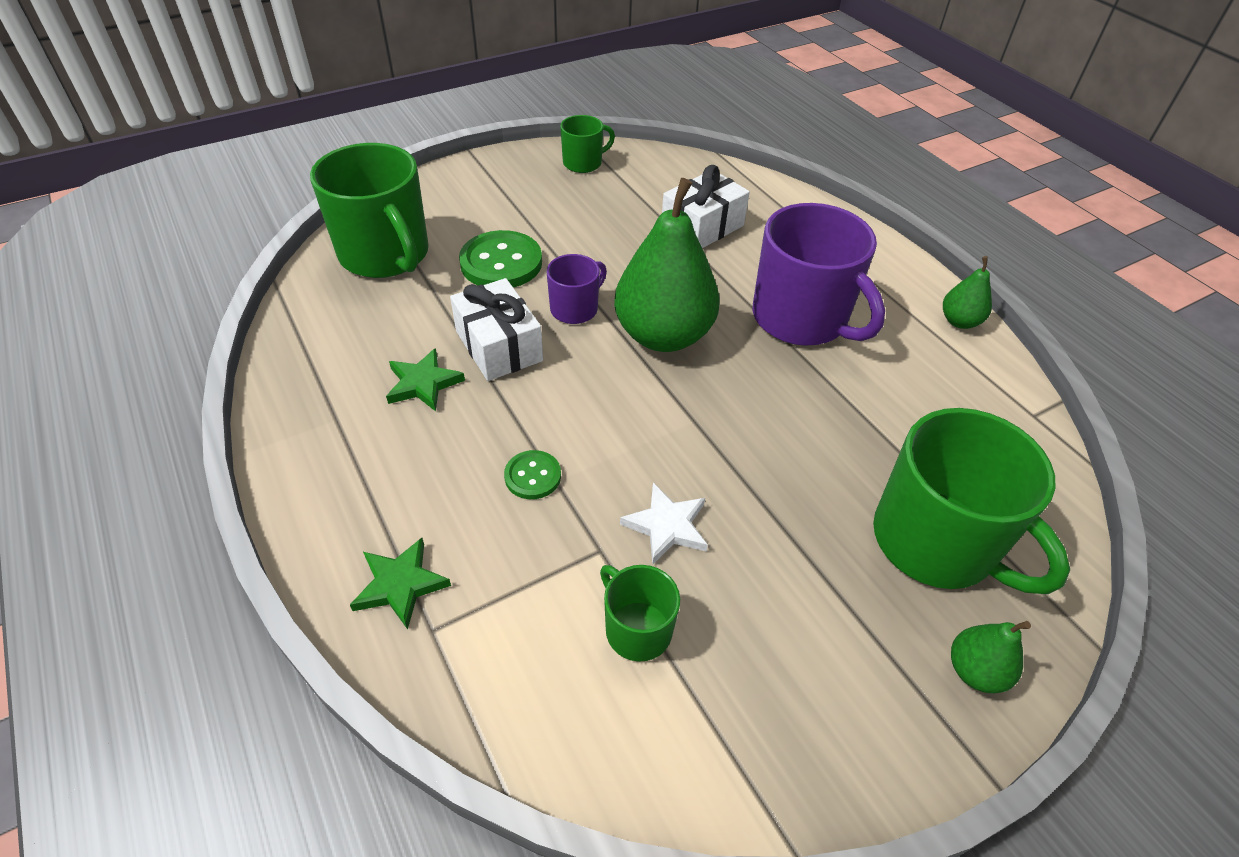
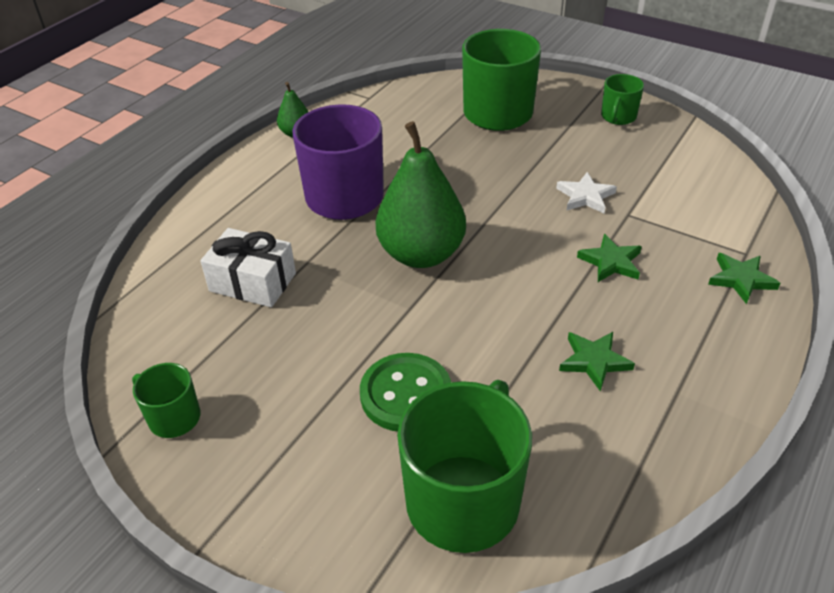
camera: 115 degrees left, 5 degrees down
white gift [450,278,543,381] -> none
green button [504,450,561,499] -> green star [577,234,642,282]
purple mug [547,254,607,324] -> none
green mug [600,565,680,662] -> green mug moved to [601,74,644,125]
green pear [951,621,1031,693] -> none

